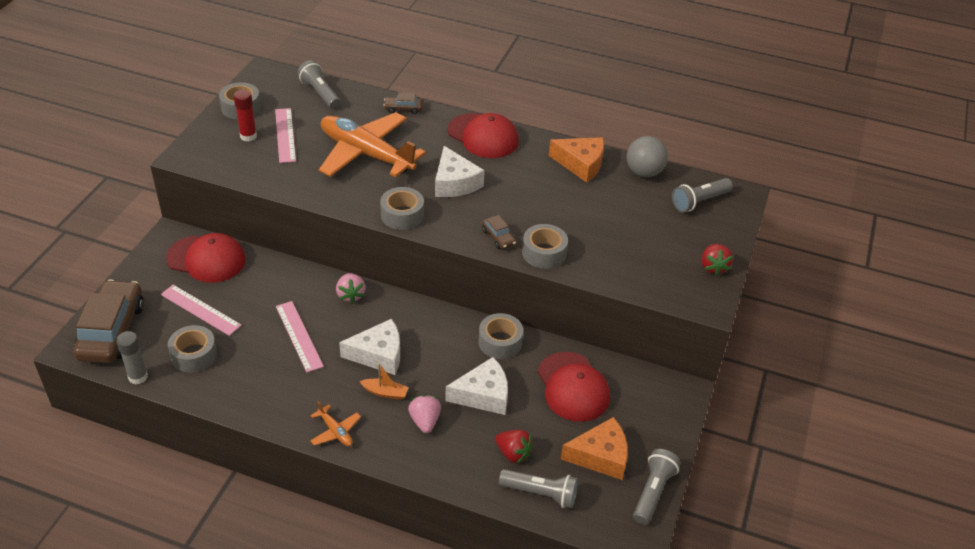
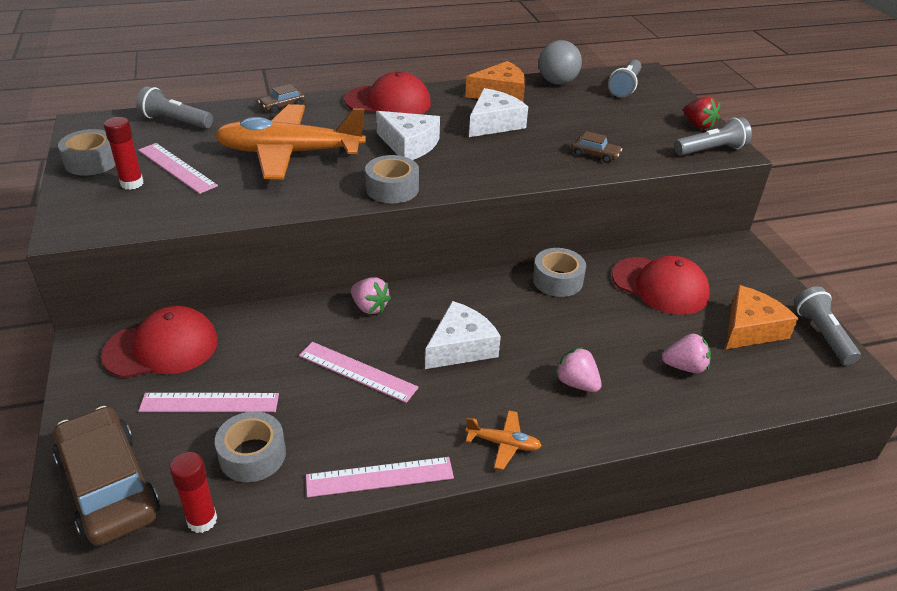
camera: 35 degrees left, 5 degrees down
grey glue stick [116,331,148,384] -> red glue stick [170,452,217,533]
orange boat [359,363,409,400] -> none
white cheese [445,357,508,415] -> white cheese moved to [469,88,528,137]
brown car [482,215,516,249] -> brown car moved to [571,131,622,163]
red strawberry [495,430,533,464] -> pink strawberry [662,334,711,373]
grey flashlight [499,469,578,509] -> grey flashlight moved to [674,117,752,156]
grey tape [522,224,568,269] -> none
none -> pink ruler [306,457,454,497]

